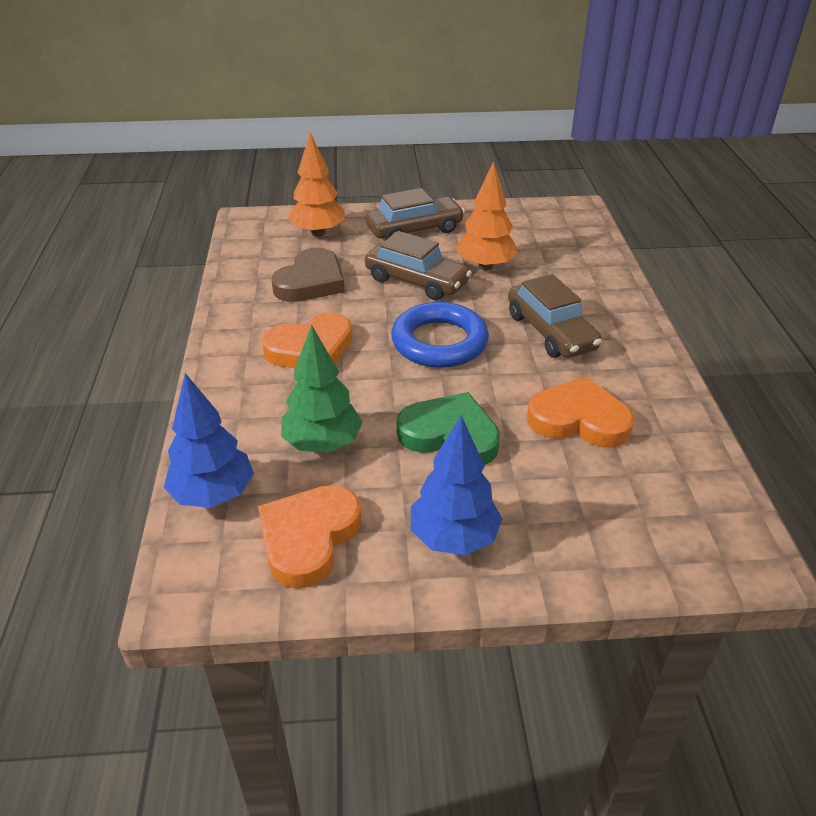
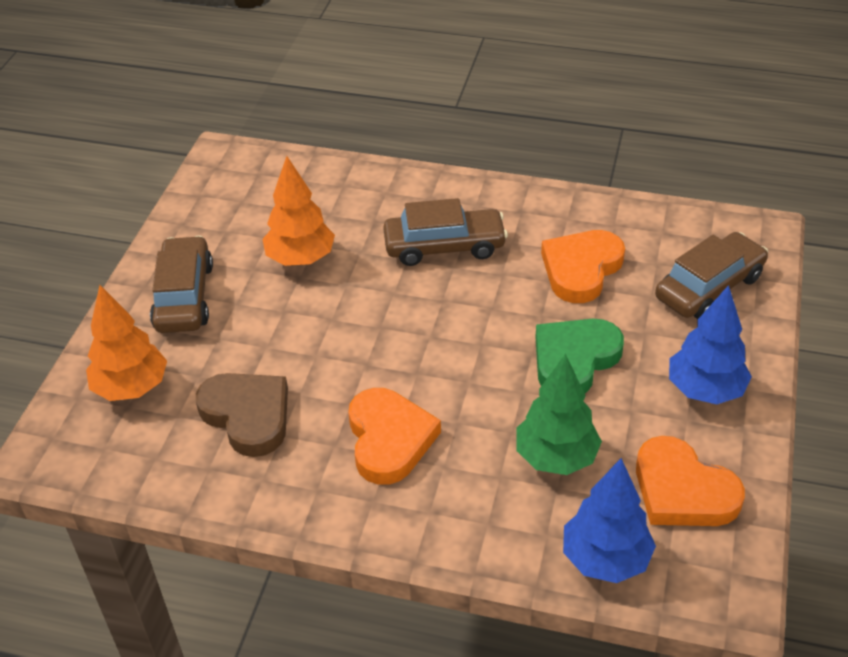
camera: 70 degrees left, 5 degrees up
brown car [365,231,472,300] -> brown car moved to [655,232,768,319]
blue ring [391,302,489,368] -> none

